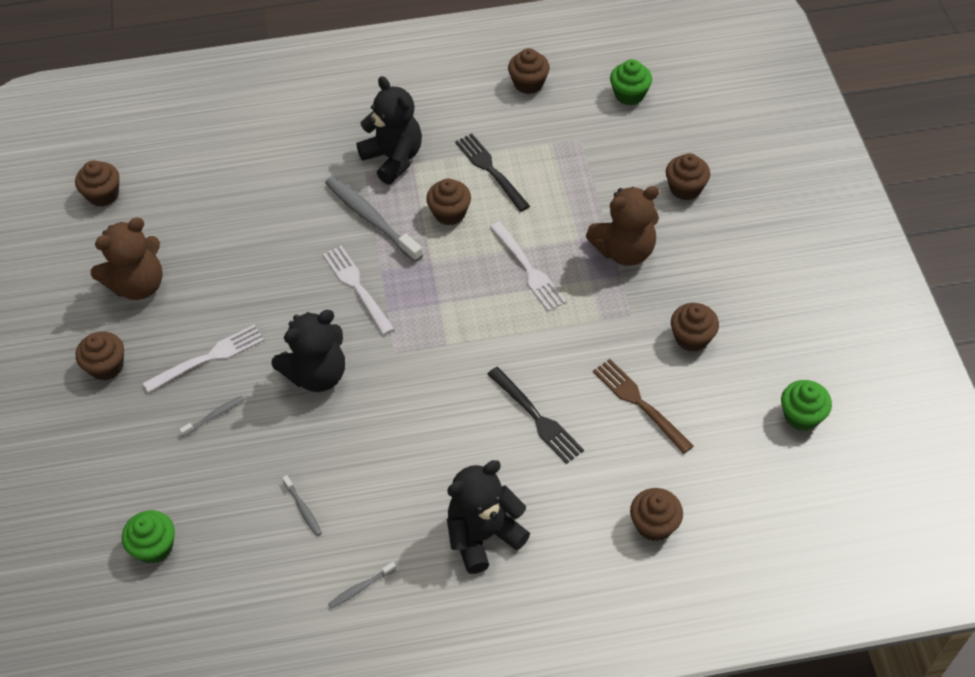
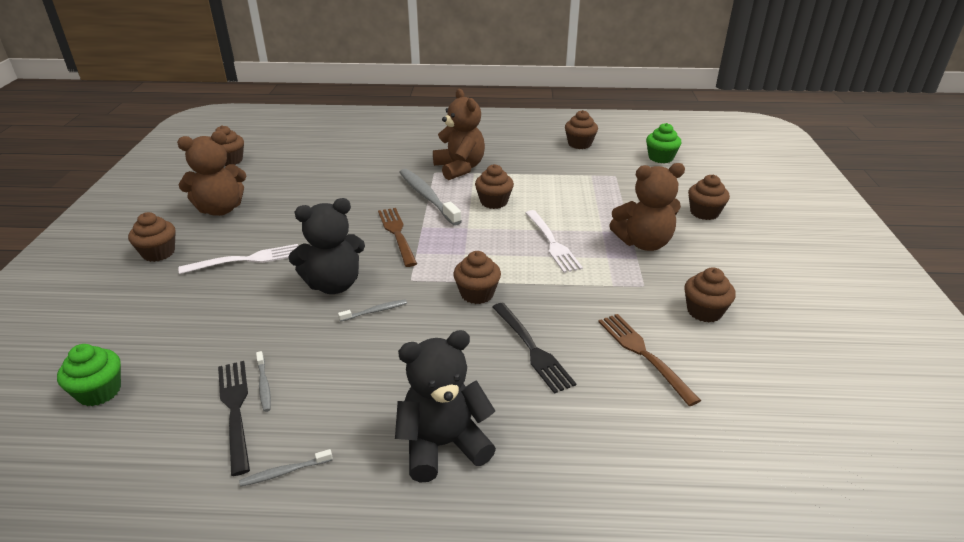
camera: 10 degrees right, 20 degrees down
grey toothbrush [179,396,244,436] -> grey toothbrush moved to [338,299,407,322]
white fork [323,245,394,335] -> brown fork [378,208,417,267]
black teddy bear [356,76,422,185] -> brown teddy bear [433,89,485,180]
black fork [455,133,530,212] -> black fork moved to [218,361,250,476]
brown cupcake [630,488,683,541] -> brown cupcake moved to [453,251,501,304]
green cupcake [781,380,832,431] -> none

